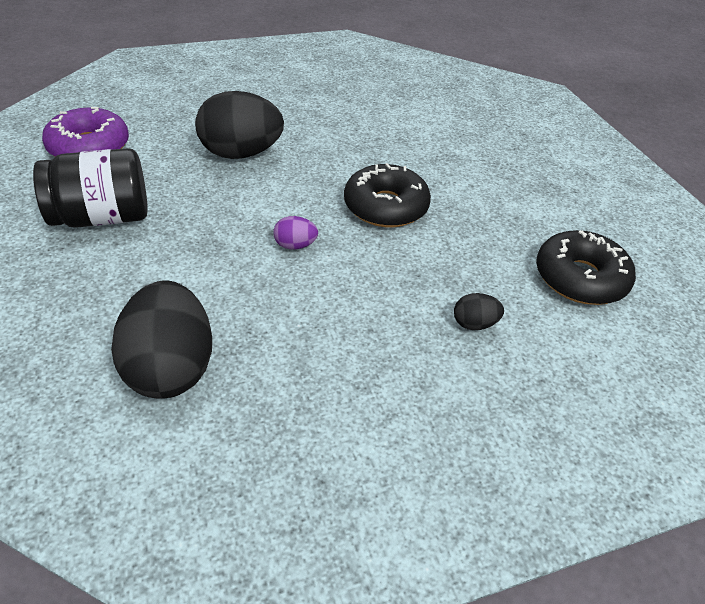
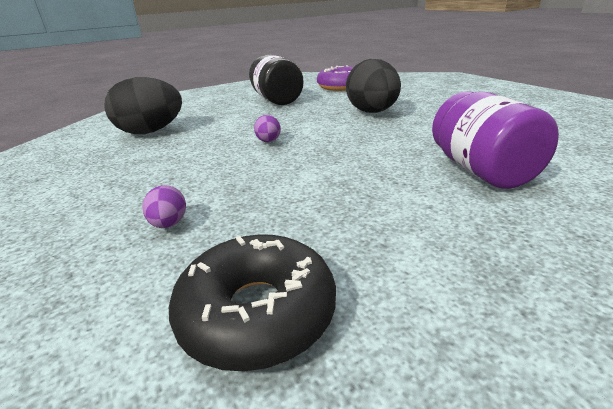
camera: 85 degrees right, 15 degrees down
black donut [344,163,431,227] -> none
black egg [454,293,504,330] -> purple egg [143,185,186,228]
none -> purple jar [432,91,559,189]

